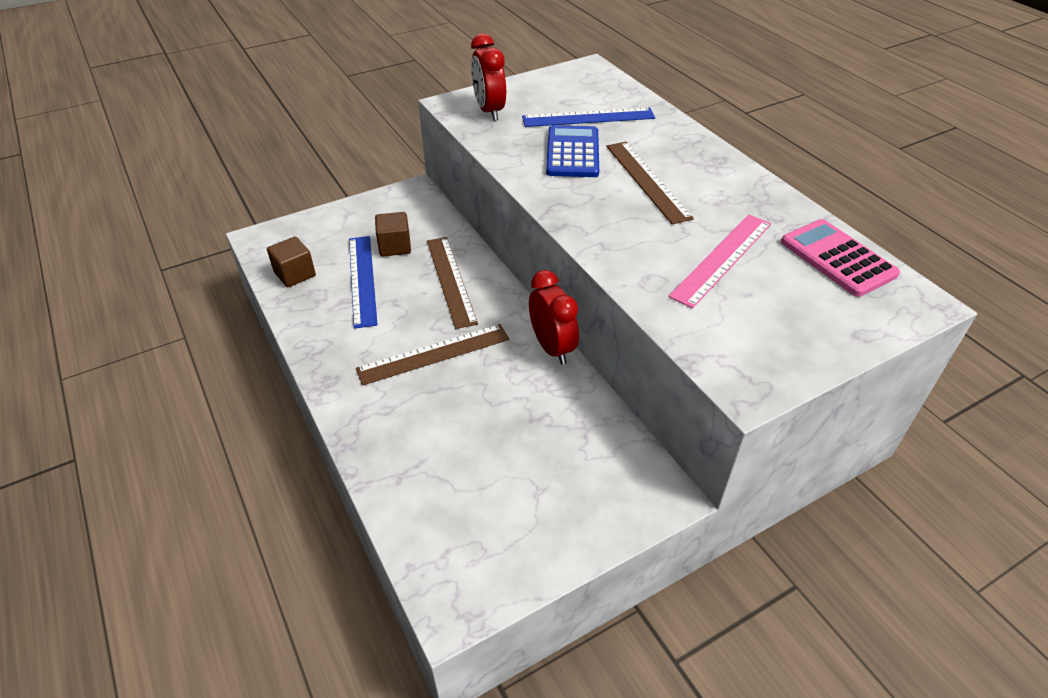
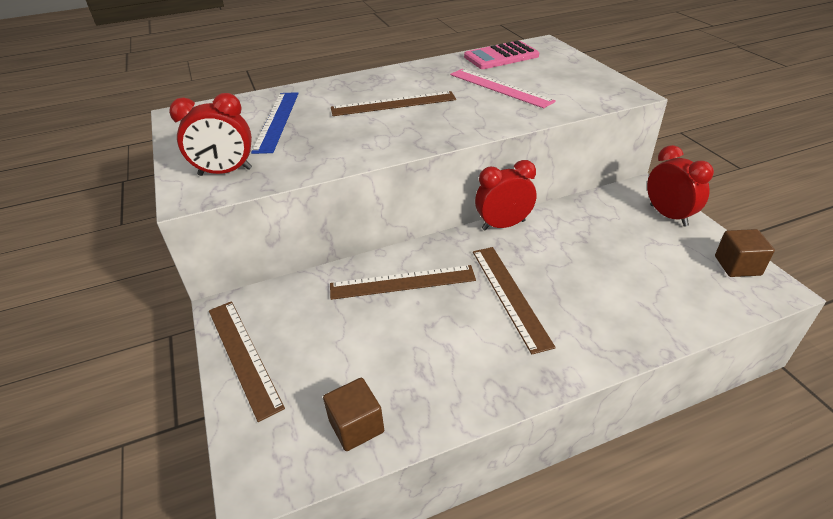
camera: 80 degrees left, 5 degrees down
blue ruler [349,236,378,329] -> none
brown cube [375,212,411,257] -> brown cube moved to [715,229,775,277]
blue calculator [546,125,599,177] -> none
none -> brown ruler [209,301,285,422]
none -> red clock [647,145,714,227]

